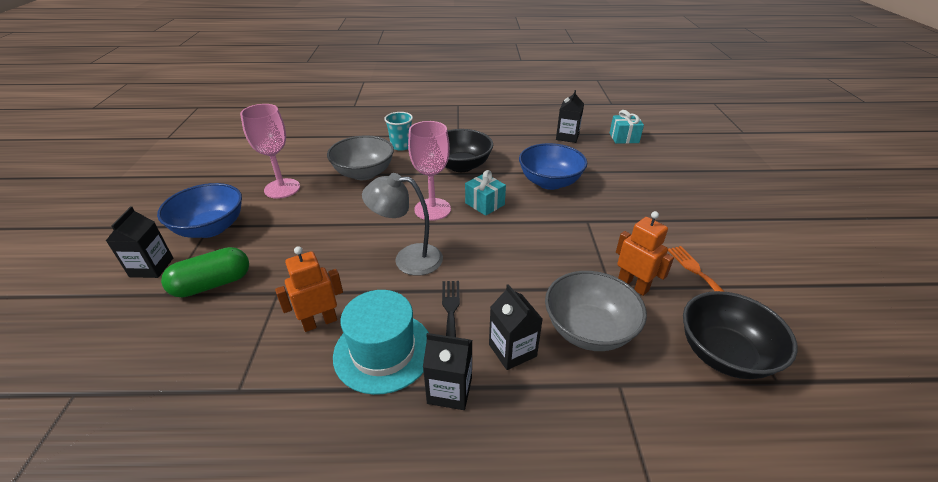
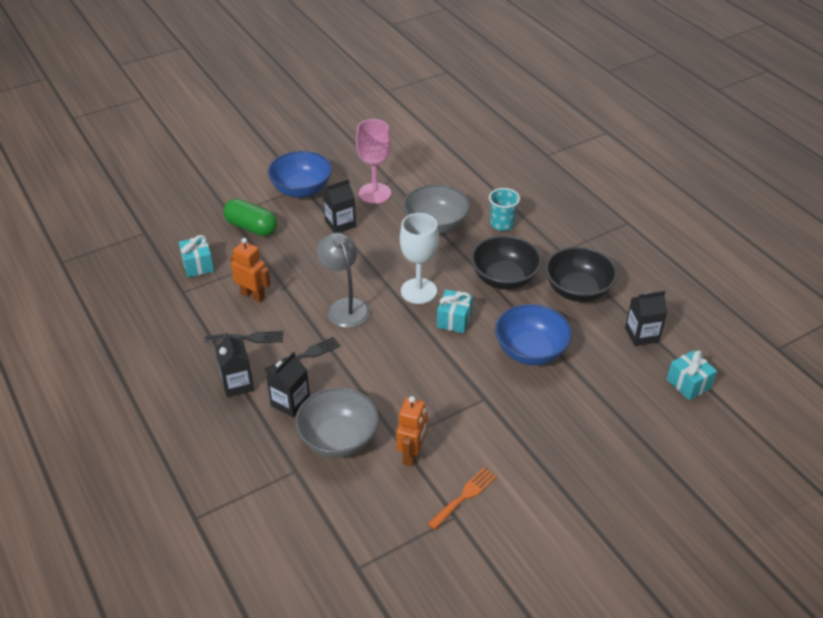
camera: 60 degrees right, 5 degrees up
black carton [106,206,173,278] -> black carton moved to [323,179,356,233]
turquoise hat [333,290,429,395] -> black fork [205,331,283,343]
pink goblet [408,121,451,221] -> white goblet [400,213,439,304]
black bowl [683,291,797,379] -> black bowl moved to [545,247,618,302]
none -> turquoise gift [179,235,214,277]

